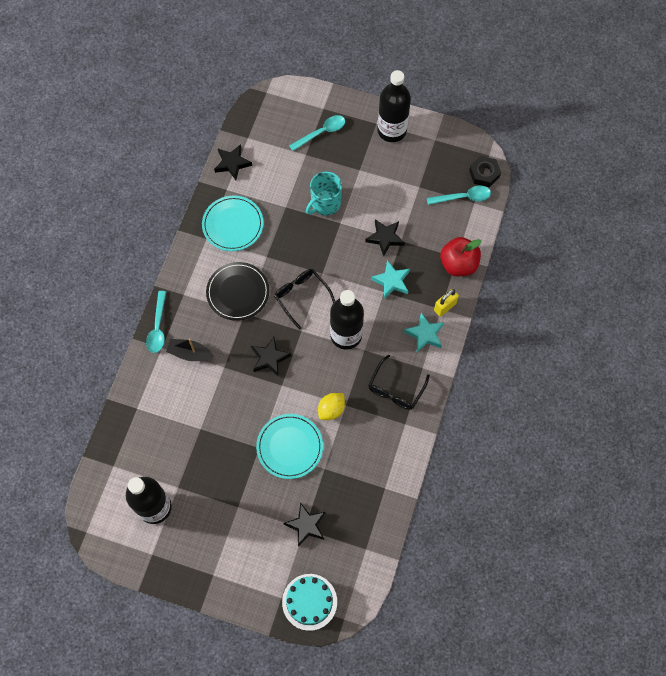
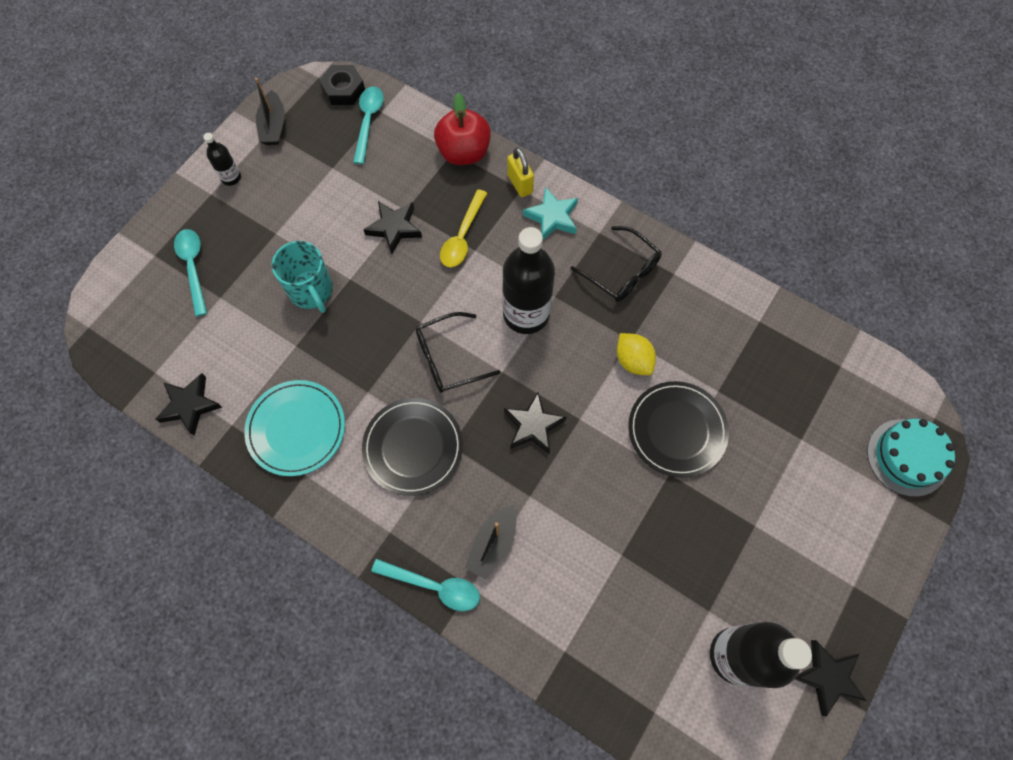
camera: 75 degrees left, 0 degrees up
turquoise plate [256,414,323,479] -> black plate [628,381,729,478]
black star [284,502,326,547] -> black star moved to [795,640,866,716]
turquoise star [371,260,410,299] -> yellow spoon [440,189,487,267]
black bottle [377,70,411,142] -> black bottle [203,133,241,186], size x0.47
none -> black boat [255,78,285,145]

